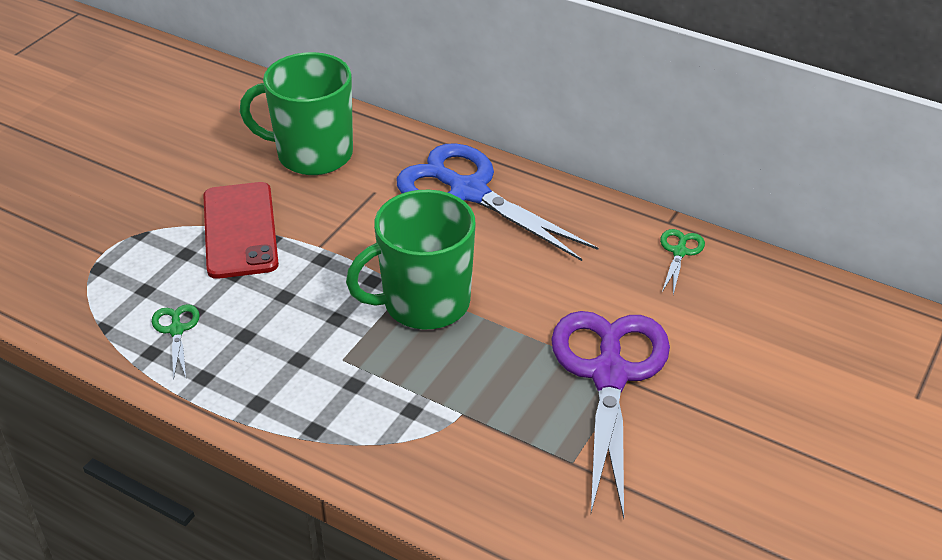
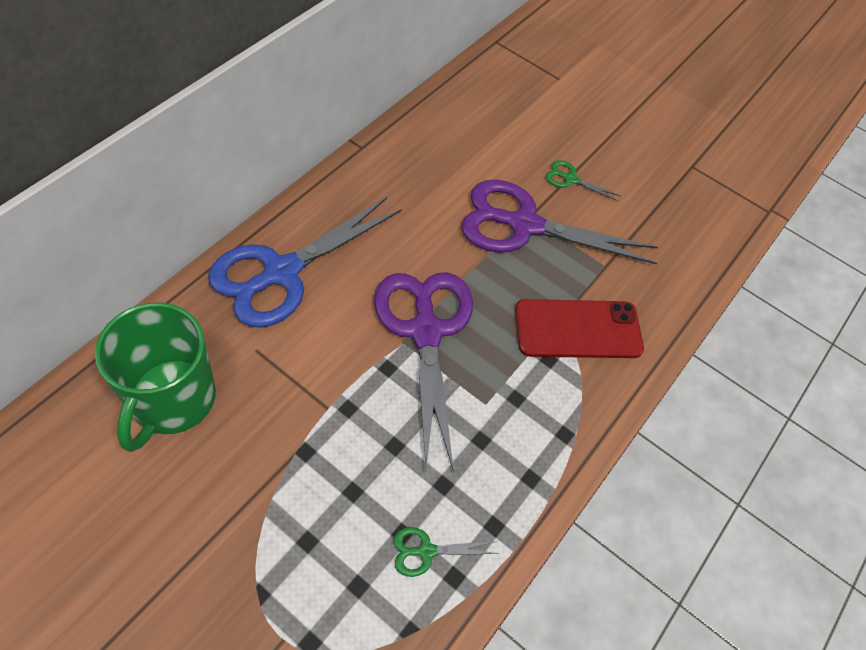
camera: 90 degrees left, 15 degrees up
red phone [203,182,279,279] -> red phone moved to [515,299,644,358]
green mug [346,190,476,329] -> purple scissors [374,272,473,472]
green scissors [660,229,705,295] -> green scissors moved to [546,160,621,202]

